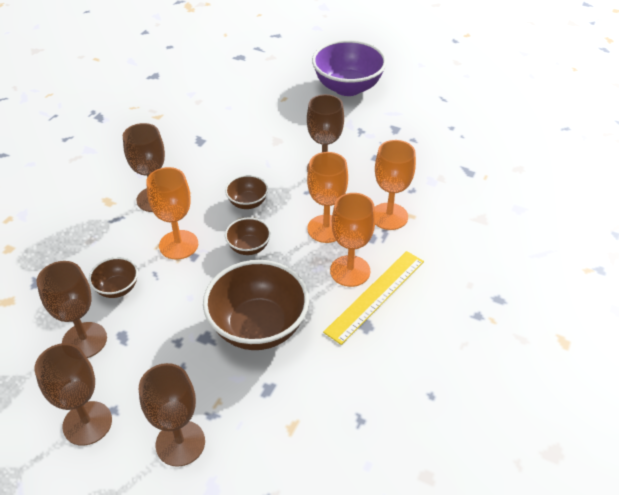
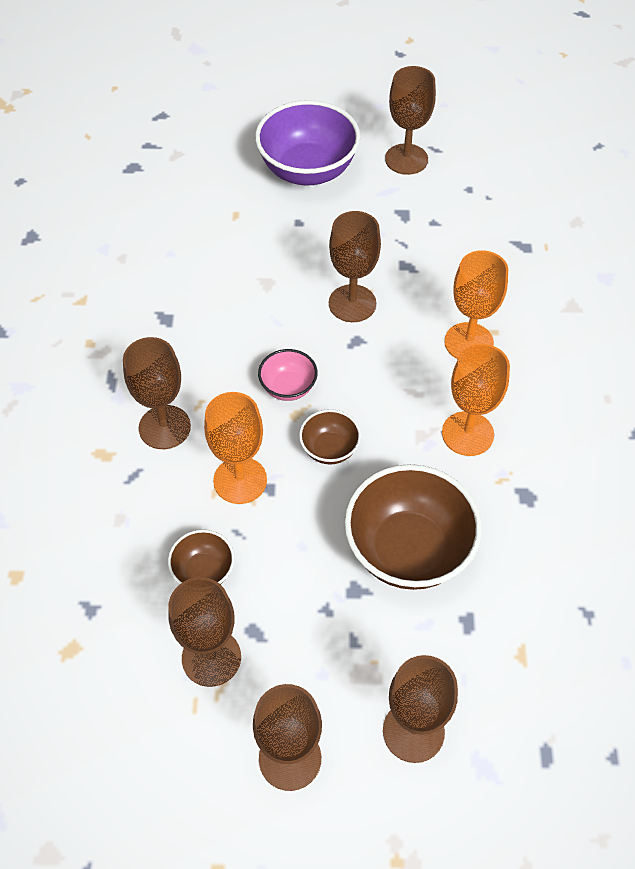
camera: 25 degrees left, 10 degrees up
brown bowl [225,175,269,209] -> pink bowl [258,349,318,401]
orange goblet [307,152,348,243] -> none
yellow ruler [323,251,424,345] -> none
none -> brown goblet [385,66,436,175]

